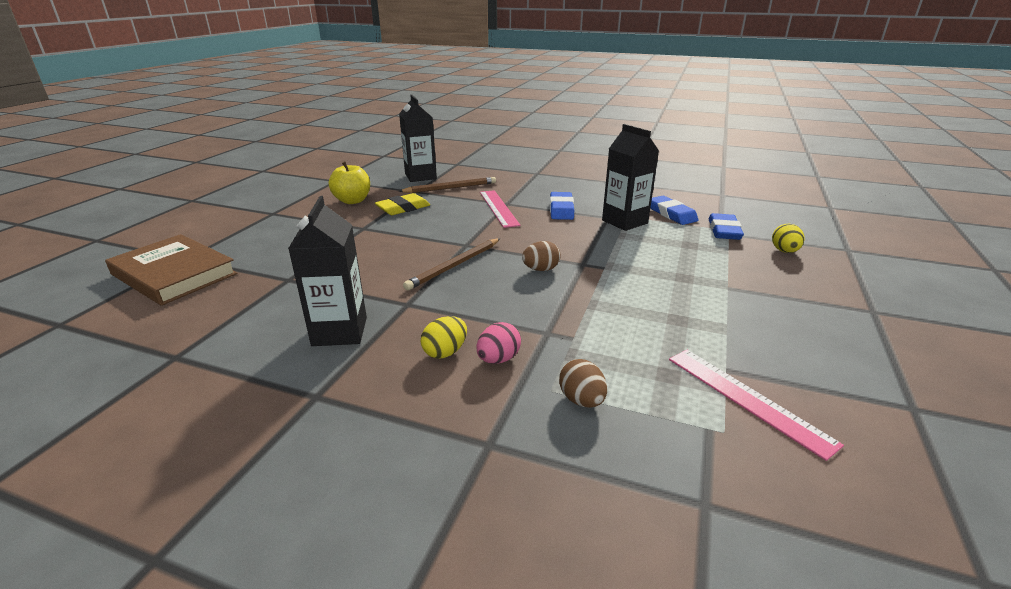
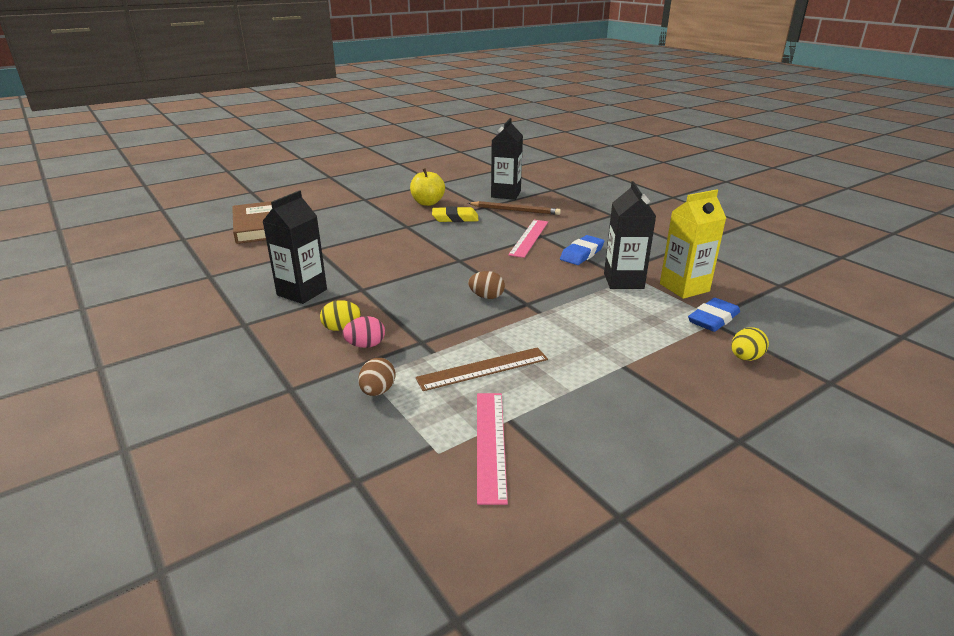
camera: 35 degrees right, 0 degrees up
brown pencil [403,238,500,290] -> none
blue eraser [651,196,698,225] -> yellow carton [660,189,726,299]
none -> brown ruler [415,347,548,391]

